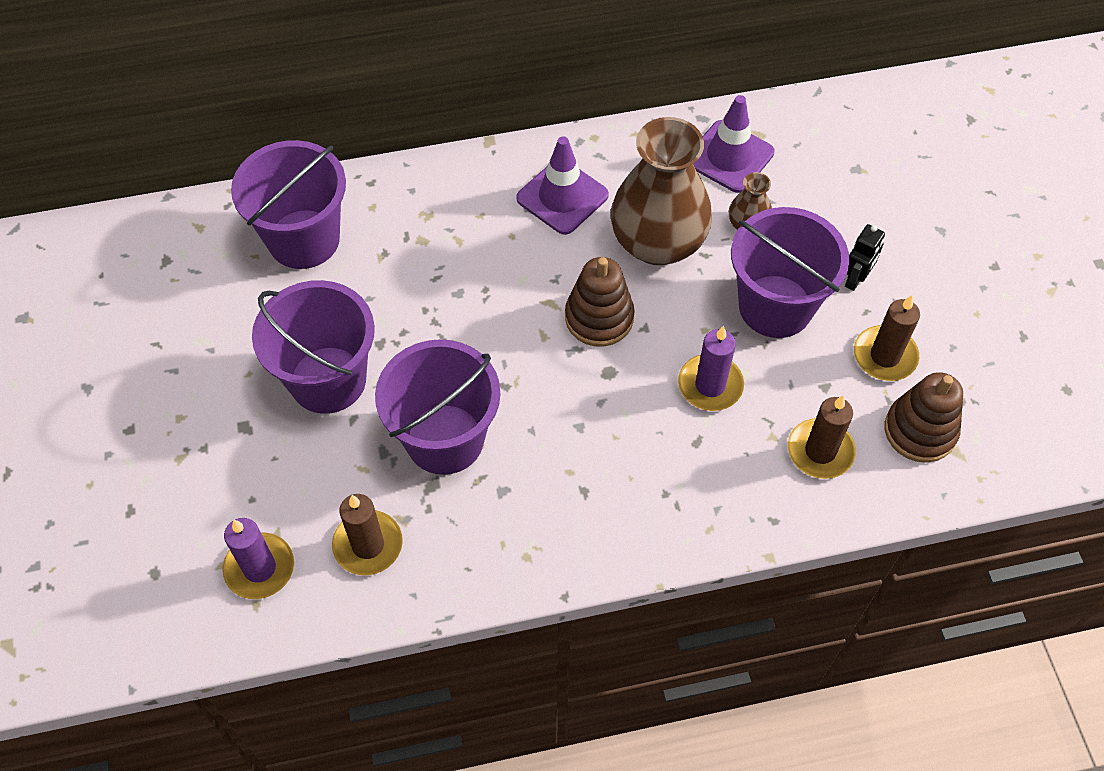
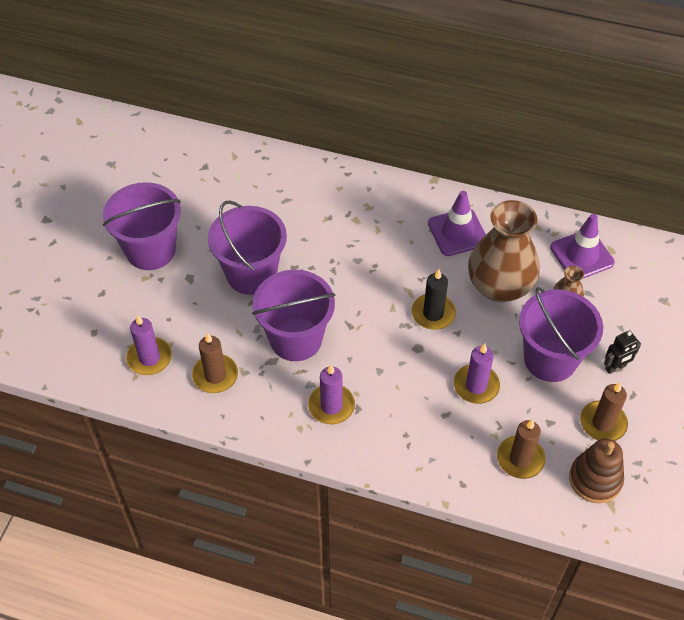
camera: 30 degrees right, 5 degrees down
purple bucket [231,140,346,269] -> purple bucket moved to [103,182,181,270]
brown stacking toy [565,257,635,347] -> black candle [412,269,456,330]
none -> purple candle [308,365,355,424]

